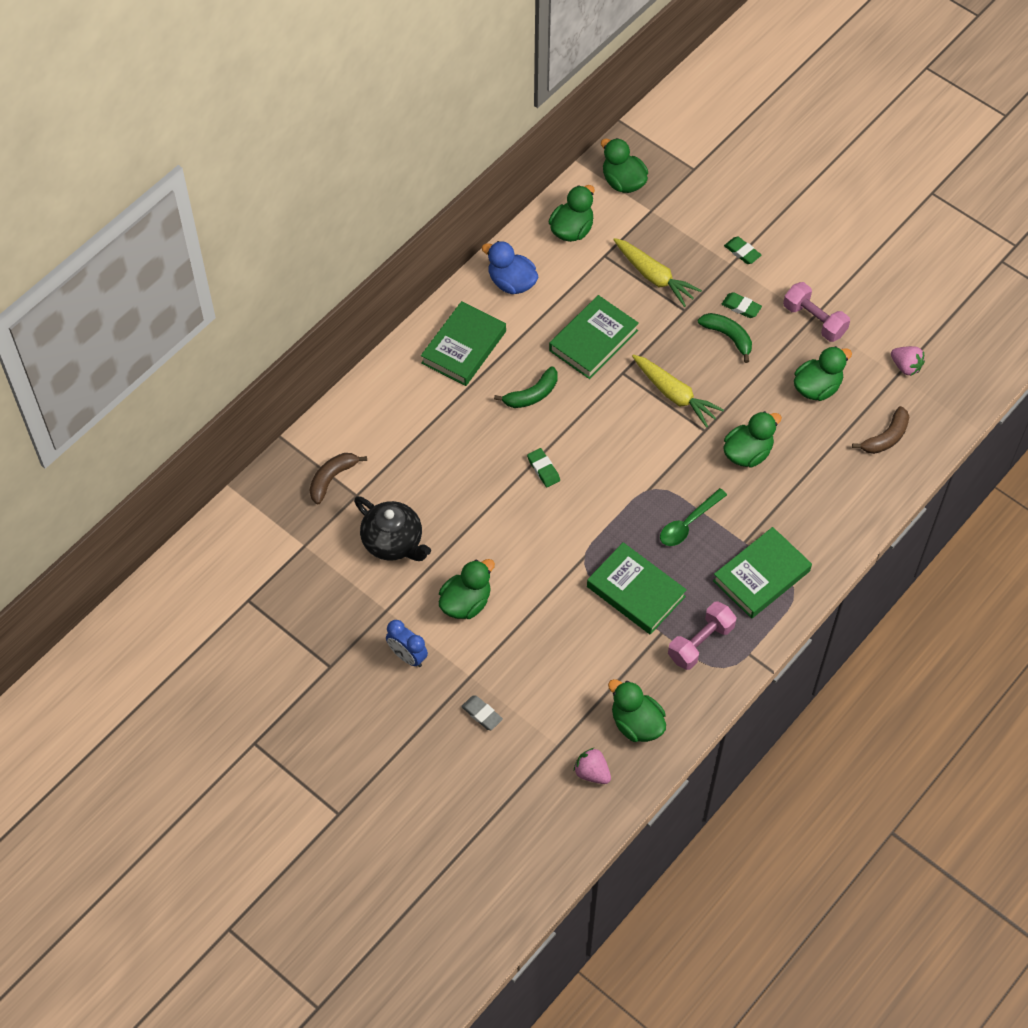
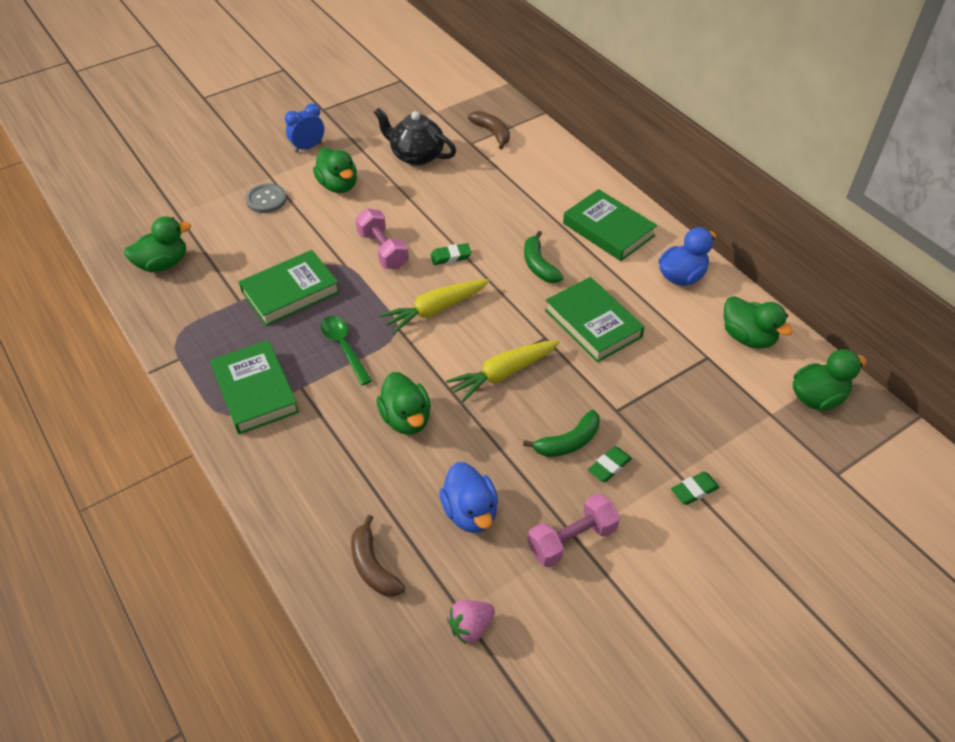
camera: 105 degrees right, 10 degrees down
black teapot [354,496,431,561] -> black teapot turned 60 degrees clockwise [374,108,456,166]
grey eraser [461,695,503,730] -> none
pink strawberry [574,748,611,784] -> none
yellow carrot [613,238,702,307] -> yellow carrot moved to [380,279,489,334]
pink dumbbell [668,602,737,670] -> pink dumbbell moved to [355,208,409,269]
green duck [794,346,852,401] -> blue duck [439,462,498,533]
none -> grey button [245,183,287,213]

